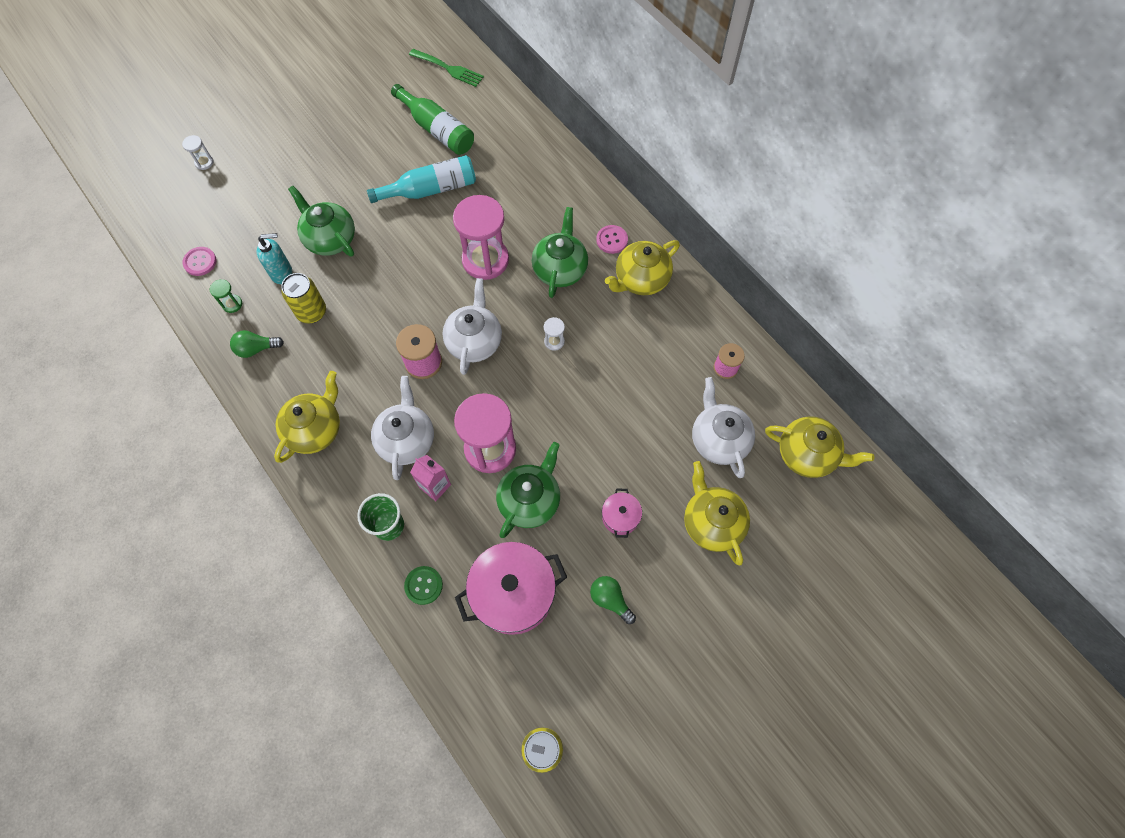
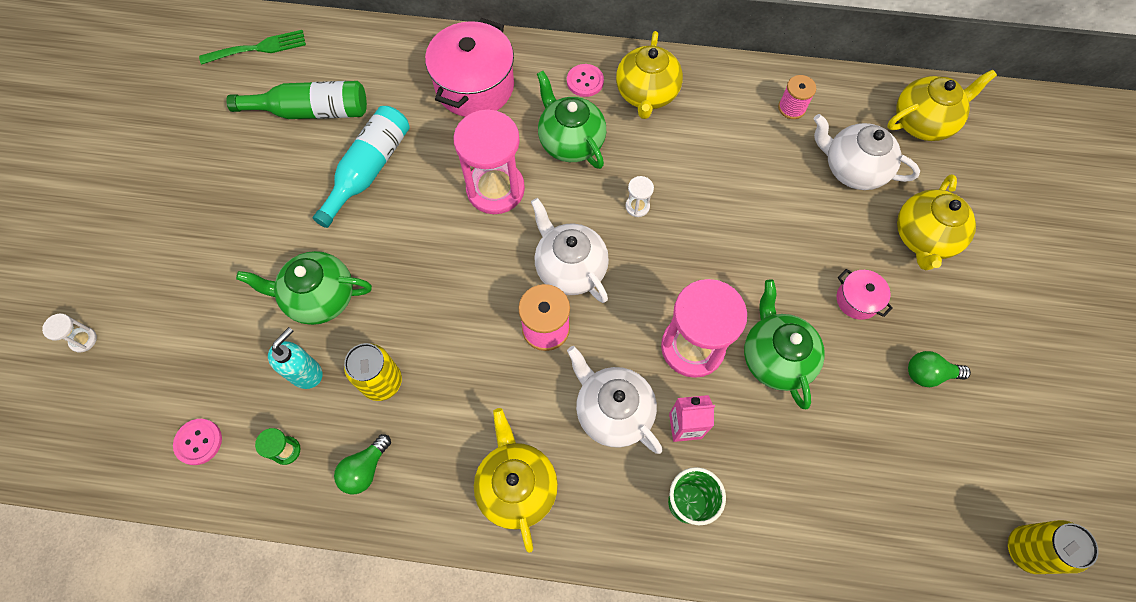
camera: 45 degrees left, 0 degrees up
green button [404,566,443,605] -> none
pink pot [455,542,567,635] -> pink pot moved to [425,18,514,117]
yellow teapot [684,461,750,565] -> yellow teapot turned 90 degrees counterclockwise [897,174,976,270]

